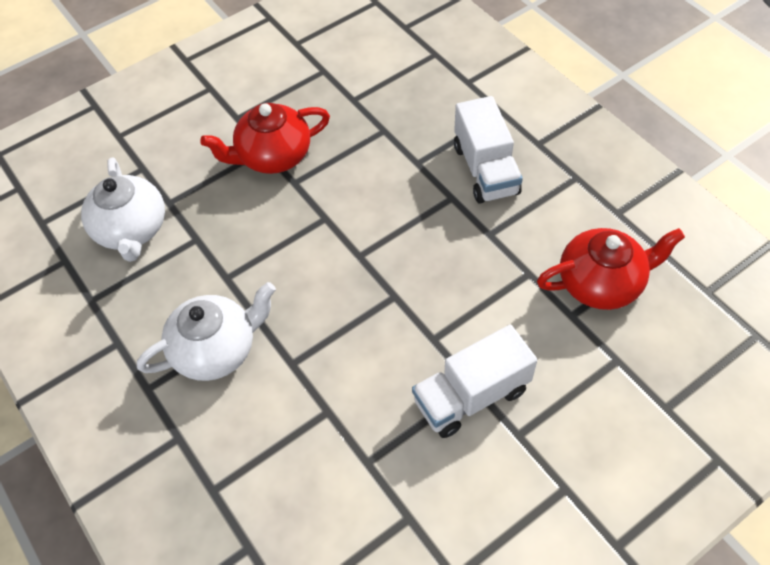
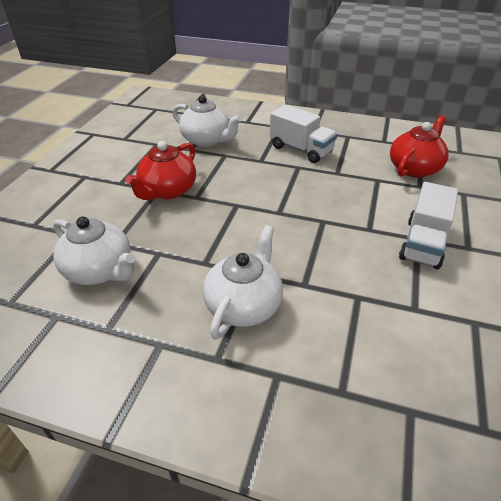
camera: 40 degrees left, 15 degrees down
none -> white teapot [172,95,242,147]

